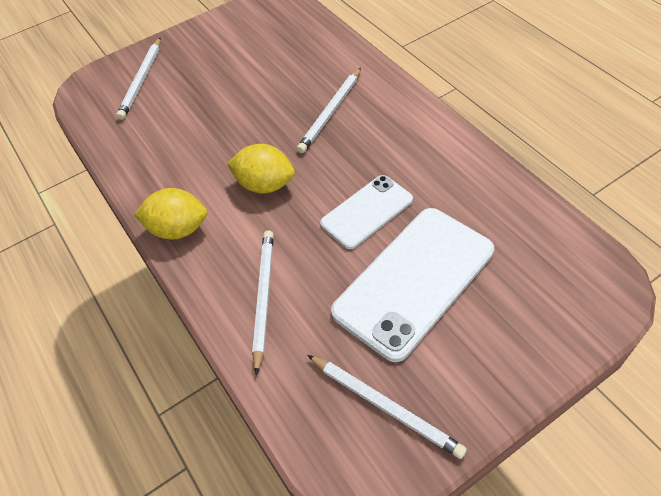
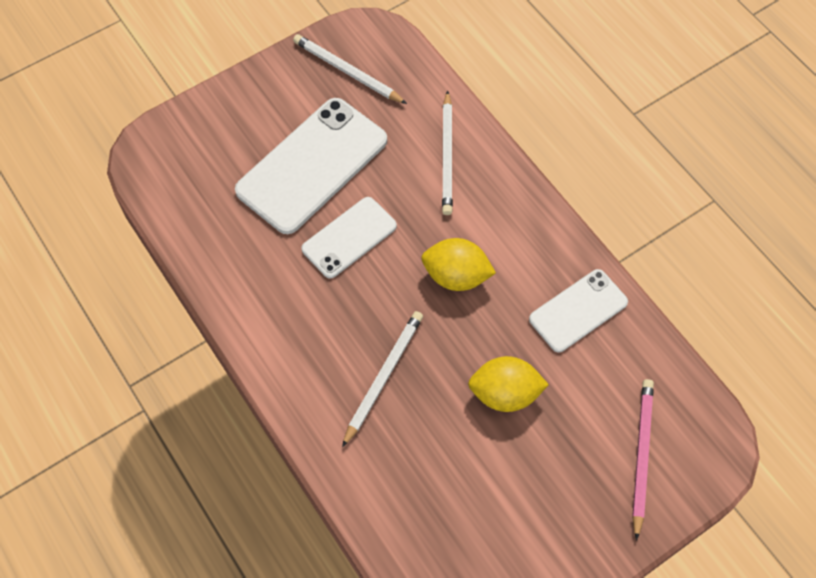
camera: 175 degrees right, 10 degrees up
white pencil [116,37,161,120] -> pink pencil [632,379,654,541]
yellow lemon [134,188,207,240] -> yellow lemon moved to [468,356,549,412]
none -> white phone [529,269,628,353]

